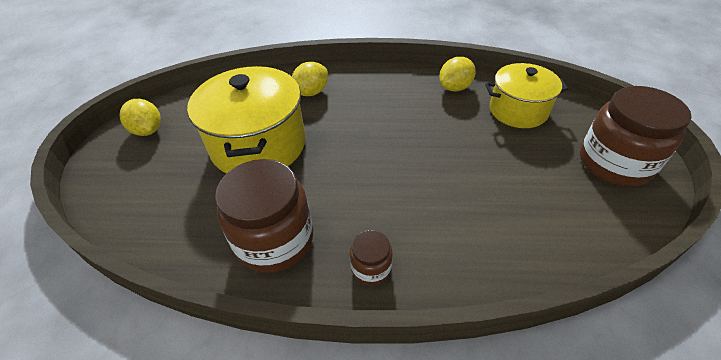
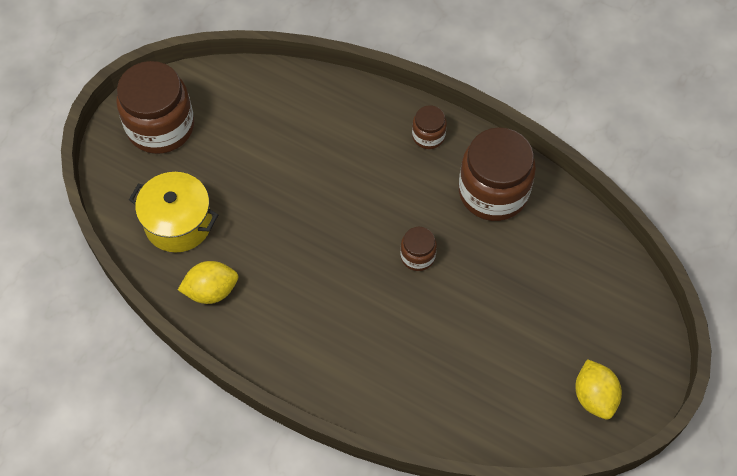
camera: 155 degrees left, 15 degrees up
yellow pot [187,66,306,174] -> none
yellow lemon [292,62,328,96] -> none
none -> brown jar [400,227,437,271]

